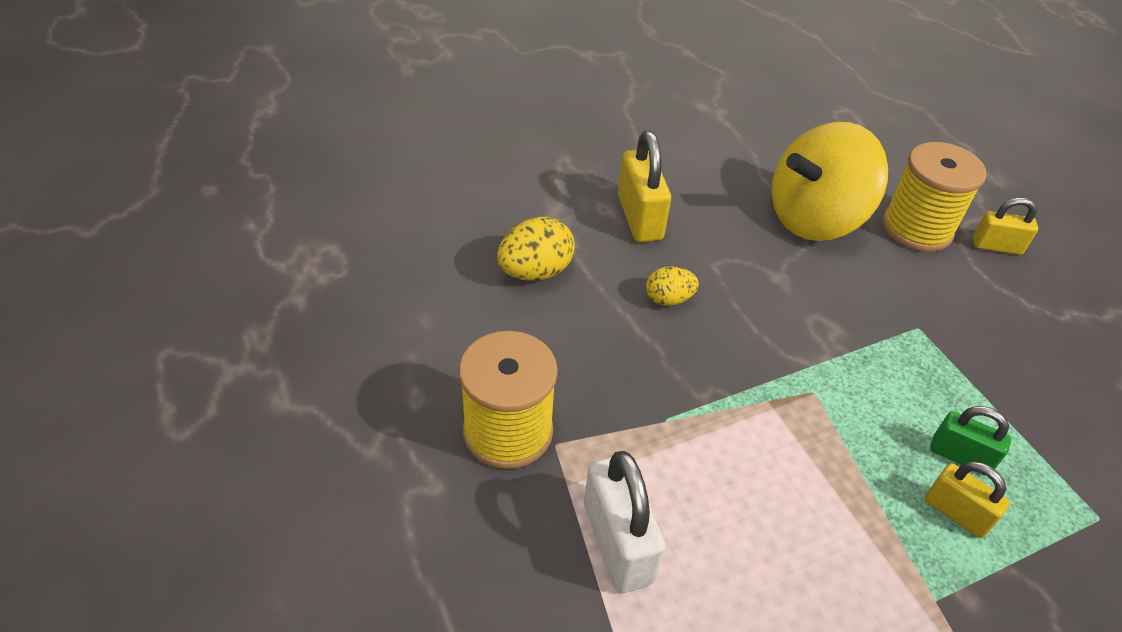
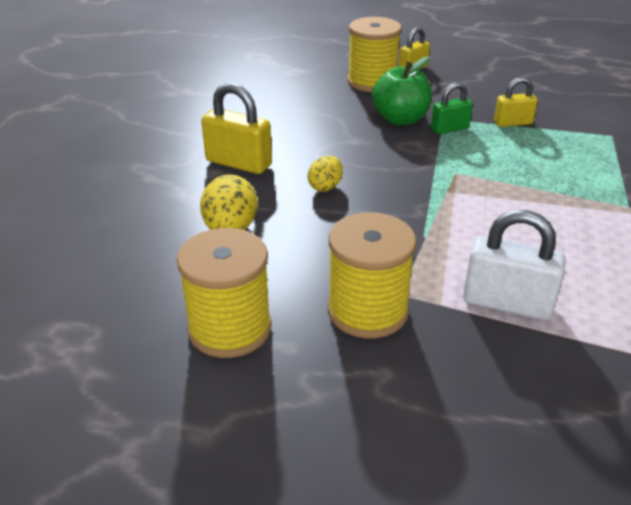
camera: 50 degrees left, 10 degrees down
yellow spinning top [772,122,888,241] -> none
yellow padlock [925,461,1010,538] -> yellow padlock moved to [494,77,538,127]
green padlock [930,406,1011,475] -> green padlock moved to [431,82,473,134]
none -> yellow spool [177,228,272,358]
none -> green apple [372,56,432,125]

